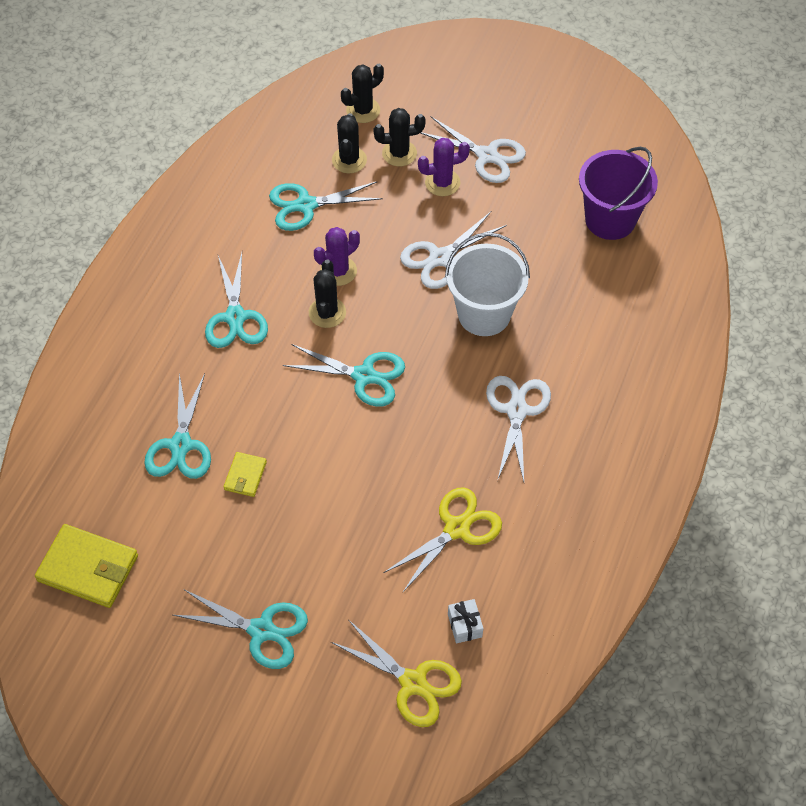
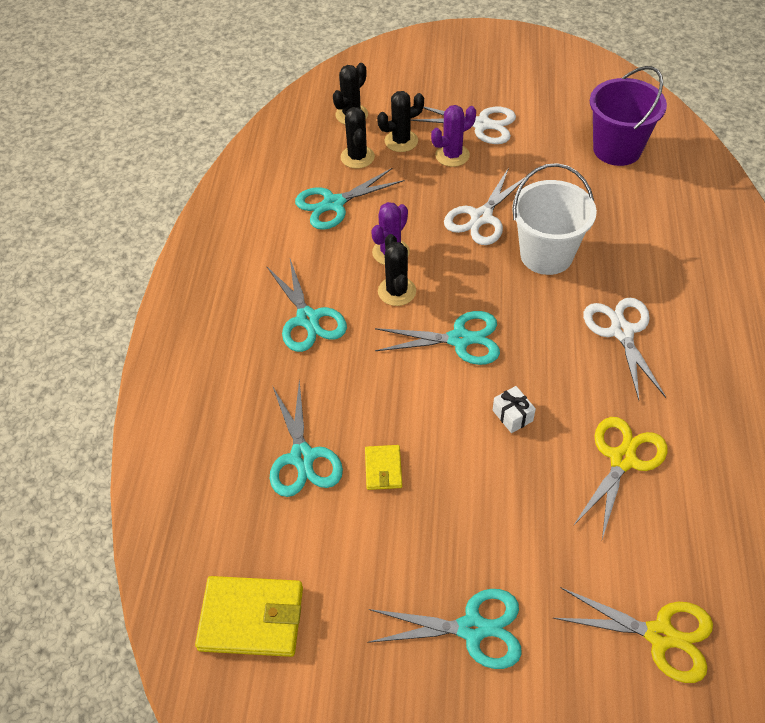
camera: 15 degrees left, 5 degrees down
white gift [448,599,483,643] -> white gift moved to [493,386,536,433]

